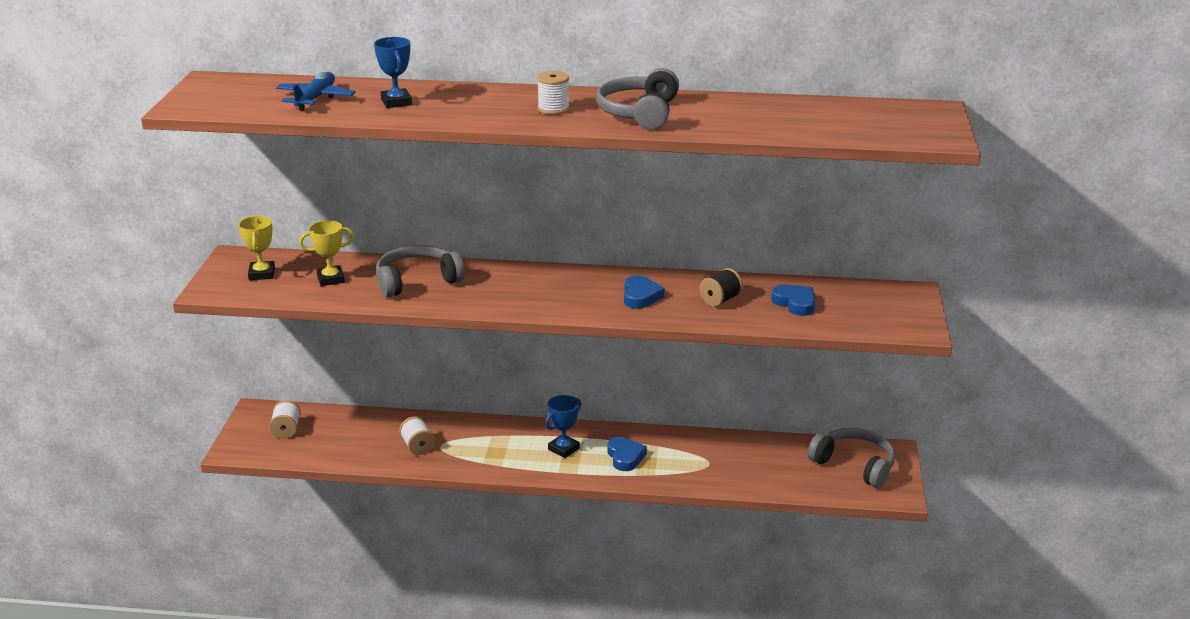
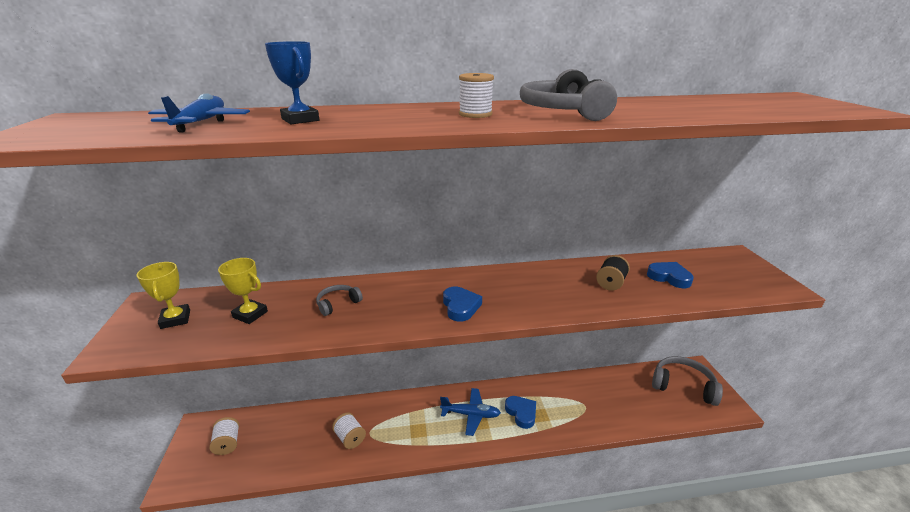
camera: 15 degrees left, 0 degrees up
yellow trophy [299,220,354,286] -> yellow trophy turned 60 degrees clockwise [218,258,268,324]
grey headphones [376,245,465,297] -> grey headphones [316,285,363,316], size x0.53
blue trophy [545,395,581,458] -> blue plane [440,388,501,436]
blue heart [624,275,665,309] -> blue heart moved to [443,287,482,322]

